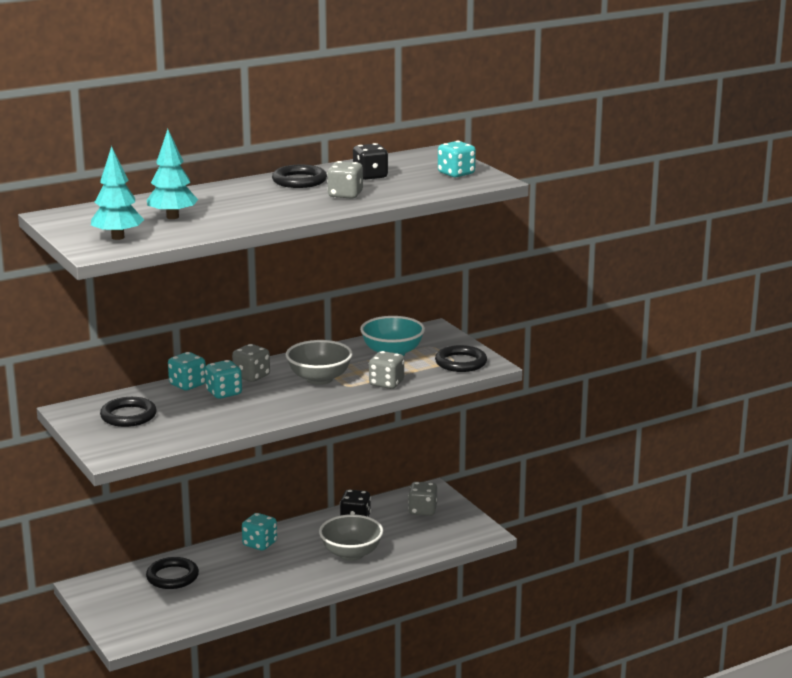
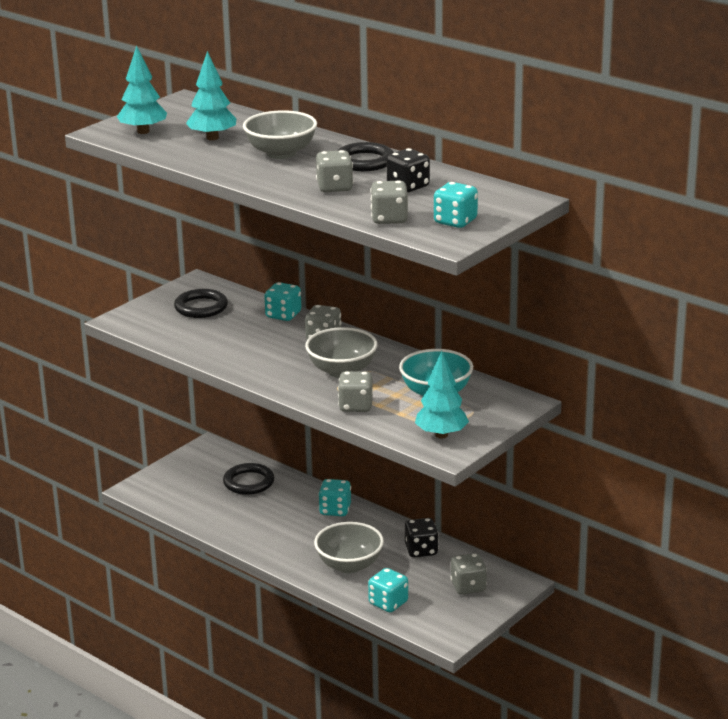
camera: 70 degrees right, 5 degrees up
turquoise dice [205,360,242,399] -> turquoise dice moved to [368,568,408,612]
black ring [435,345,487,372] -> turquoise tree [415,351,469,439]
none -> grey bowl [243,110,317,159]
none -> grey dice [370,181,408,224]

